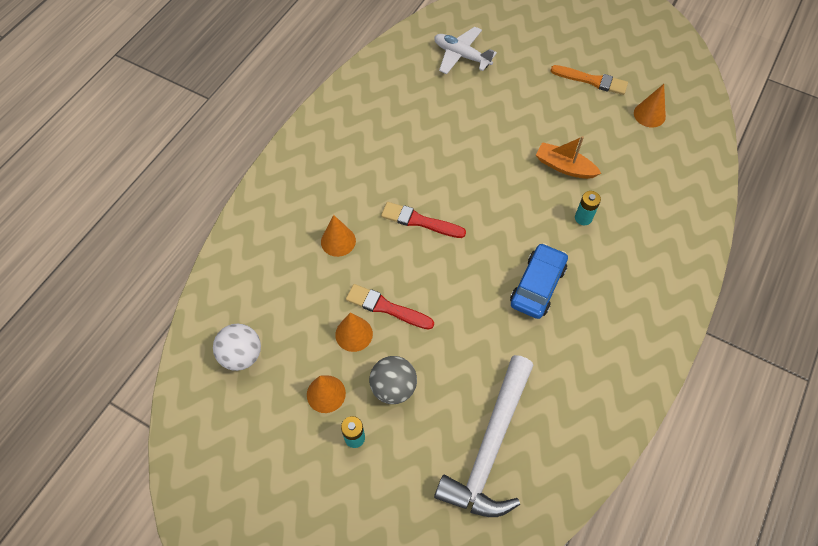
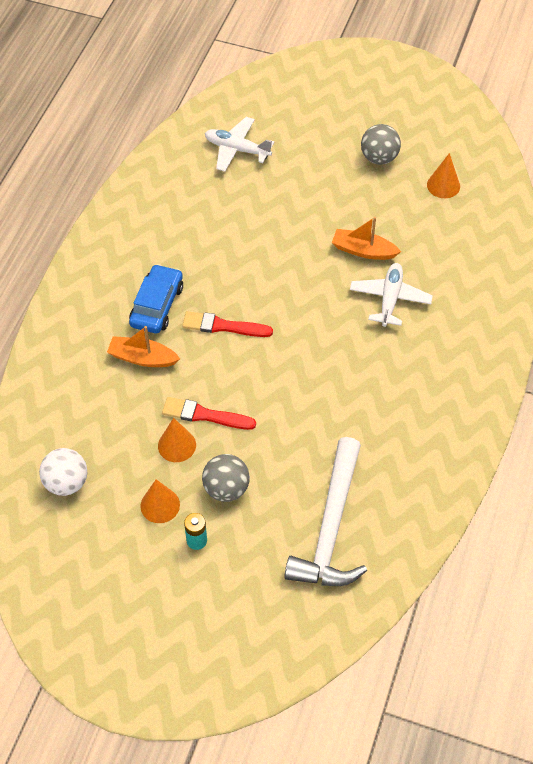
camera: 10 degrees left, 5 degrees down
orange cone [321,215,356,257] -> orange boat [107,326,180,367]
blue car [510,243,568,319] -> blue car moved to [129,264,183,333]
orange brush [551,65,628,95] -> grey ball [361,124,401,165]
turquoise battery [575,191,601,225] -> white plane [350,263,433,327]

